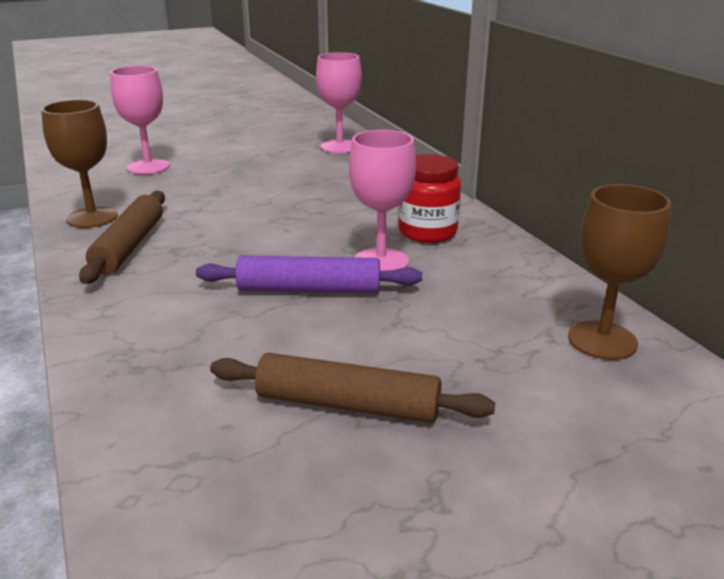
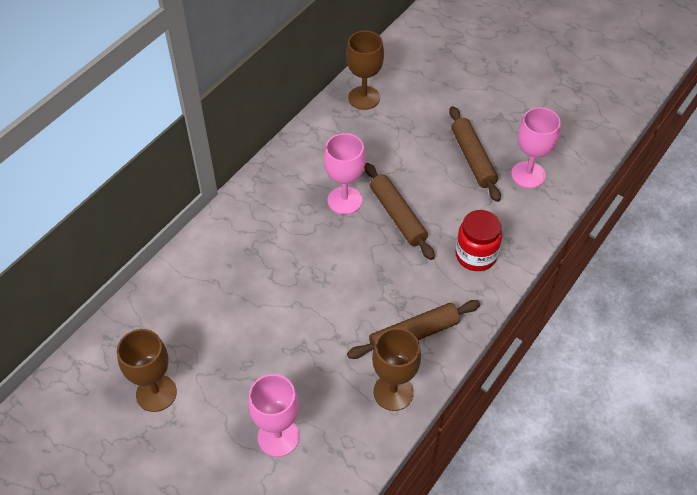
camera: 120 degrees left, 25 degrees up
purple rolling pin [196,255,422,294] -> brown rolling pin [365,163,435,260]
pink goblet [316,52,362,154] -> pink goblet moved to [511,107,561,188]
red jar [399,154,461,243] -> red jar moved to [455,210,502,271]
none -> brown goblet [117,329,177,412]

